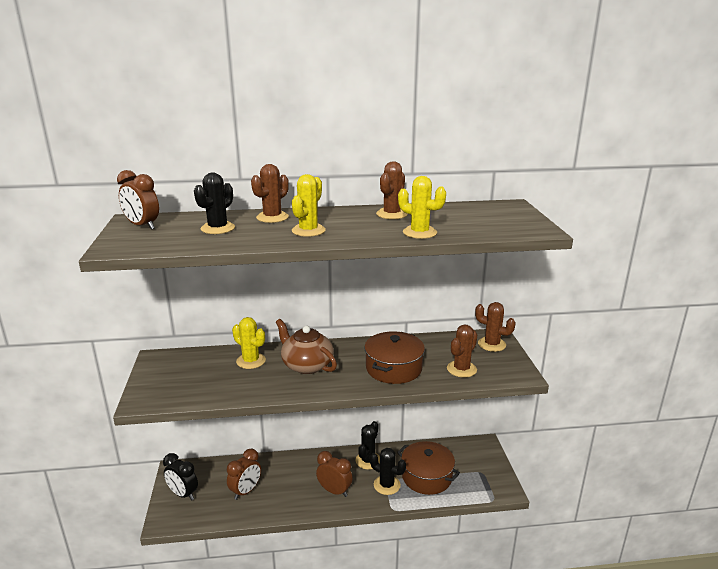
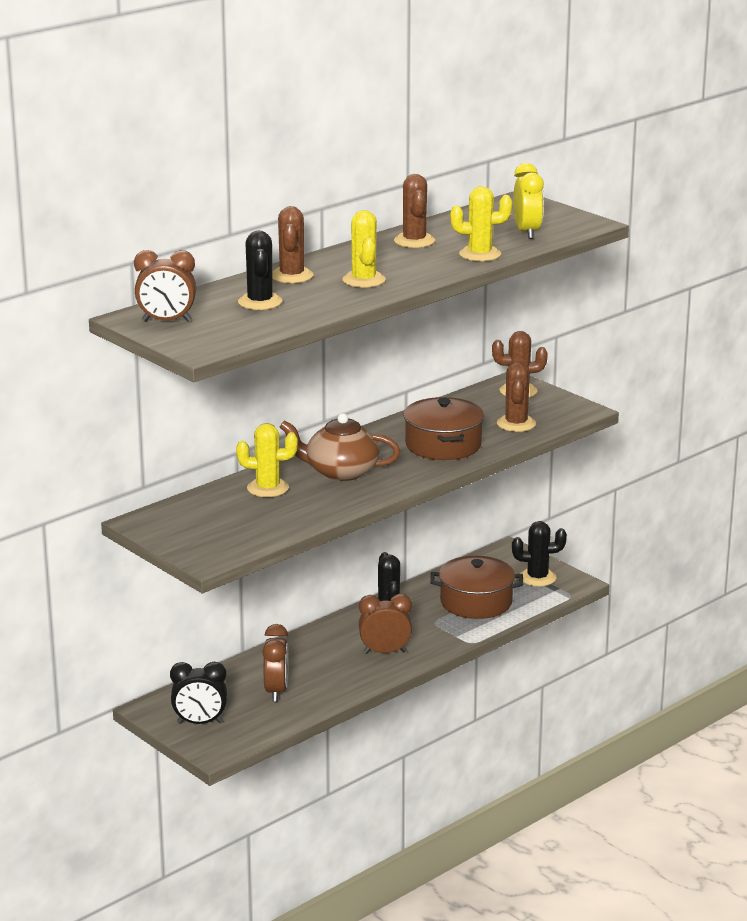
camera: 35 degrees left, 0 degrees up
black cactus [370,448,406,495] -> black cactus moved to [512,521,567,586]
none -> yellow clock [513,163,544,239]

